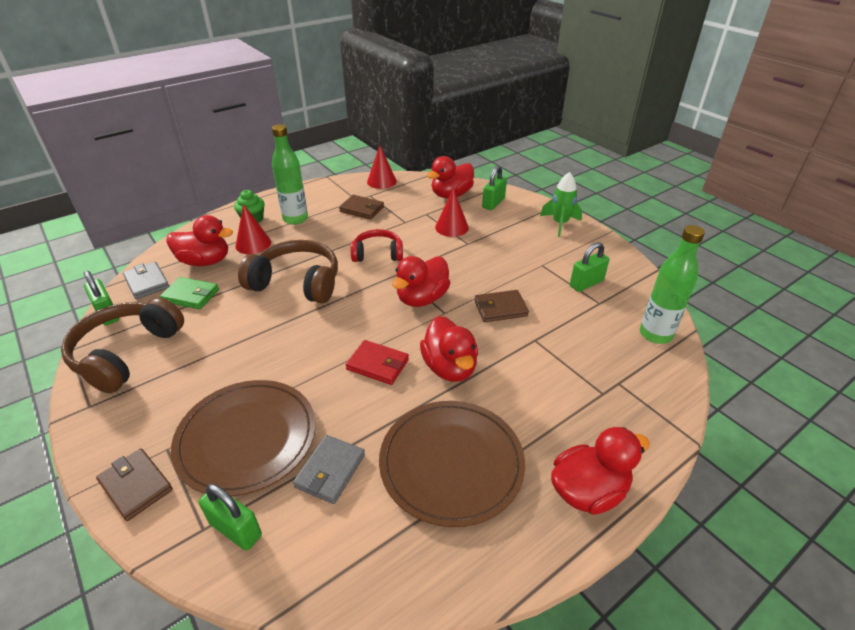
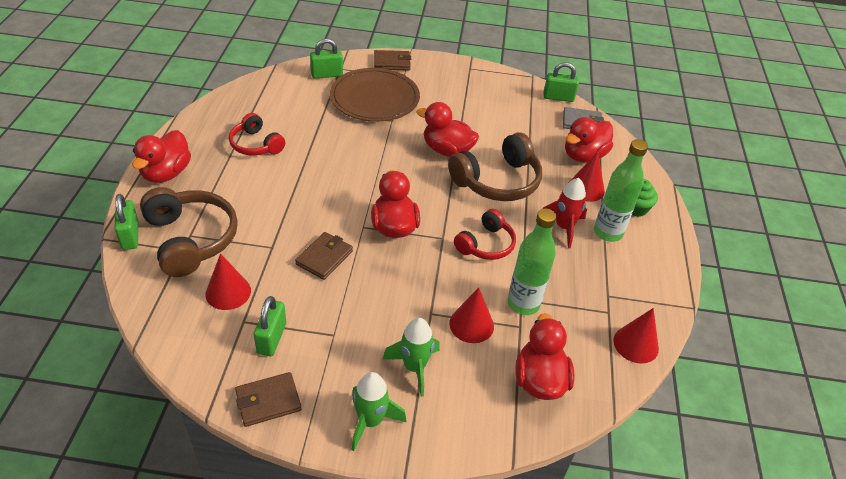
camera: 130 degrees right, 5 degrees up
brown headphones [61,297,184,393] -> brown headphones moved to [140,187,238,277]
green wallet [160,277,219,309] -> none
grey wallet [293,435,365,504] -> none
brown wallet [339,195,384,220] -> brown wallet moved to [235,372,302,427]
red wallet [346,340,409,385] -> none
brown plate [379,401,525,527] -> red headphones [229,113,285,155]
red duck [420,316,478,382] -> red duck moved to [416,102,479,157]
green padlock [482,166,507,210] -> green padlock moved to [114,194,139,250]
green bottle [640,225,705,344] -> green bottle moved to [508,208,557,315]
none -> red cone [206,253,251,310]
none -> green rocket [383,318,440,397]
none -> red rocket [543,178,587,248]

